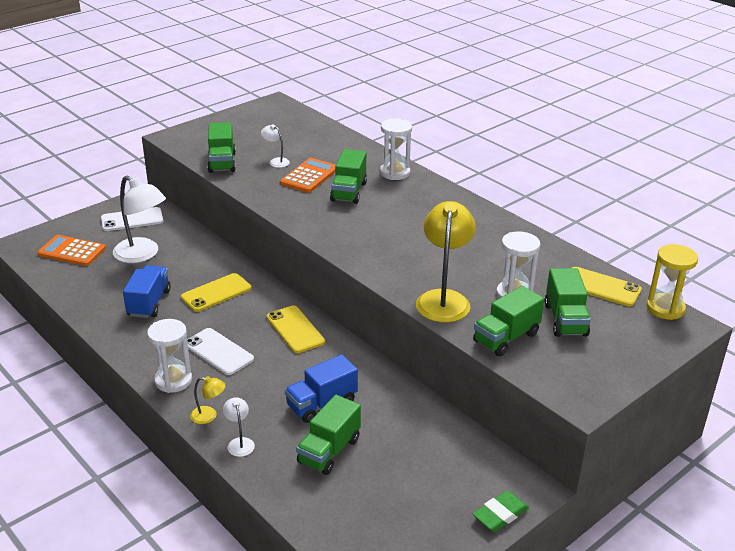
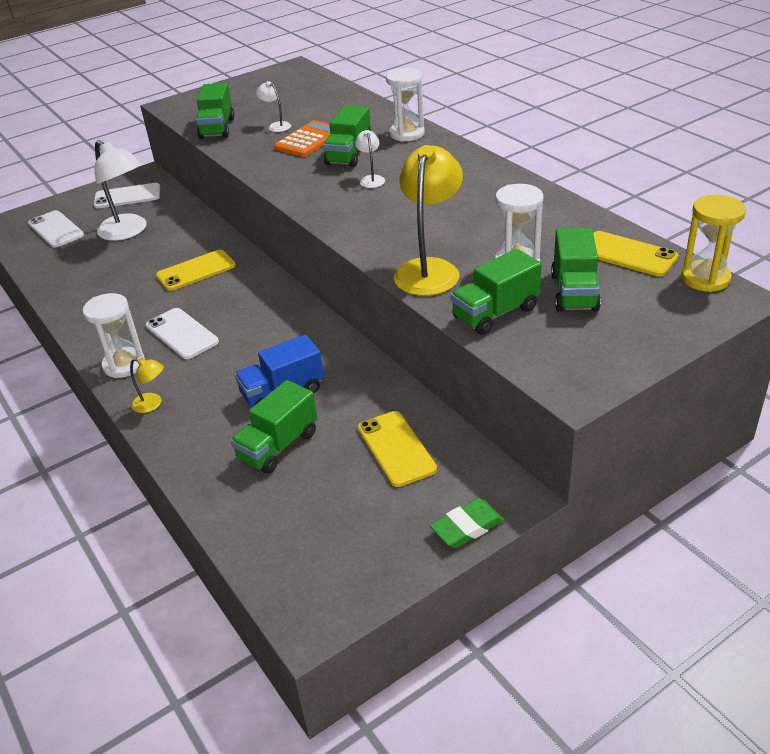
camera: 10 degrees right, 5 degrees up
orange calculator [38,235,106,266] -> white phone [28,210,84,248]
blue truck [123,265,171,318] -> none
white lamp [223,397,255,457] -> white lamp moved to [355,130,385,188]
yellow phone [267,306,325,353] -> yellow phone moved to [357,411,437,487]

